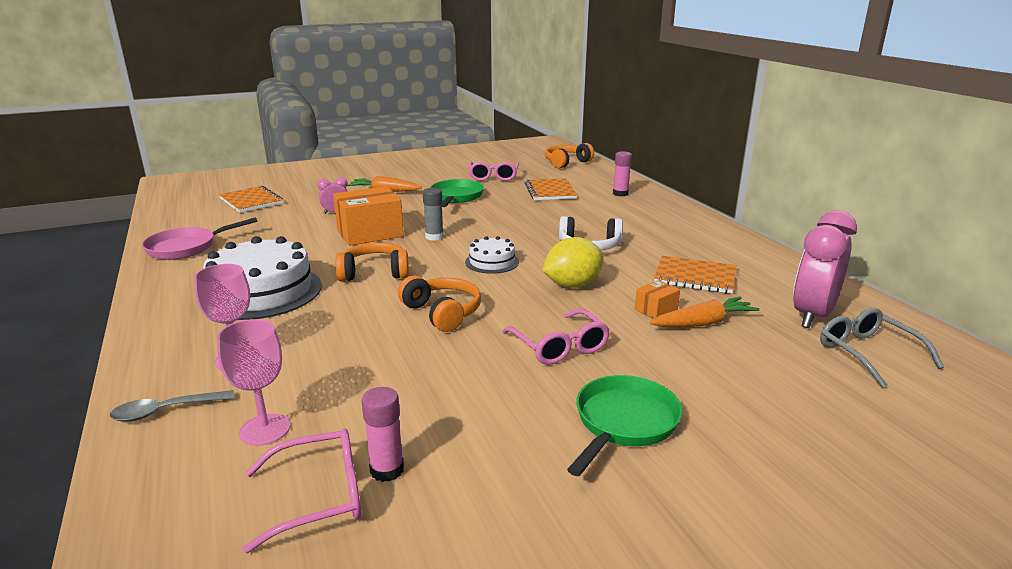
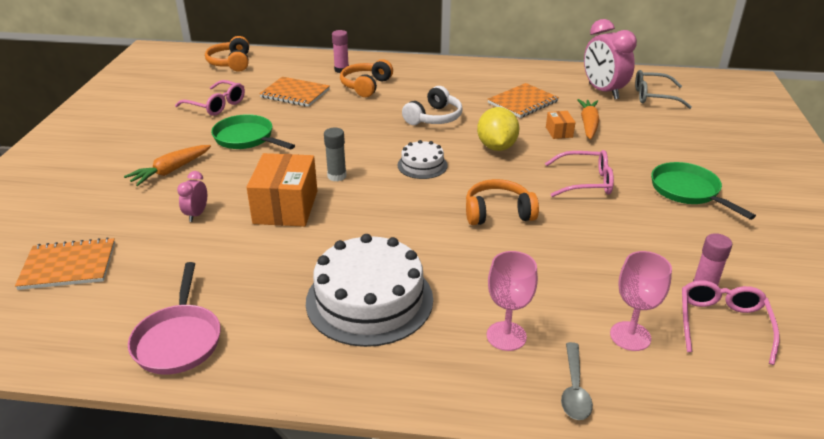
camera: 60 degrees left, 10 degrees up
orange headphones [335,243,409,281] -> orange headphones moved to [340,59,393,97]

